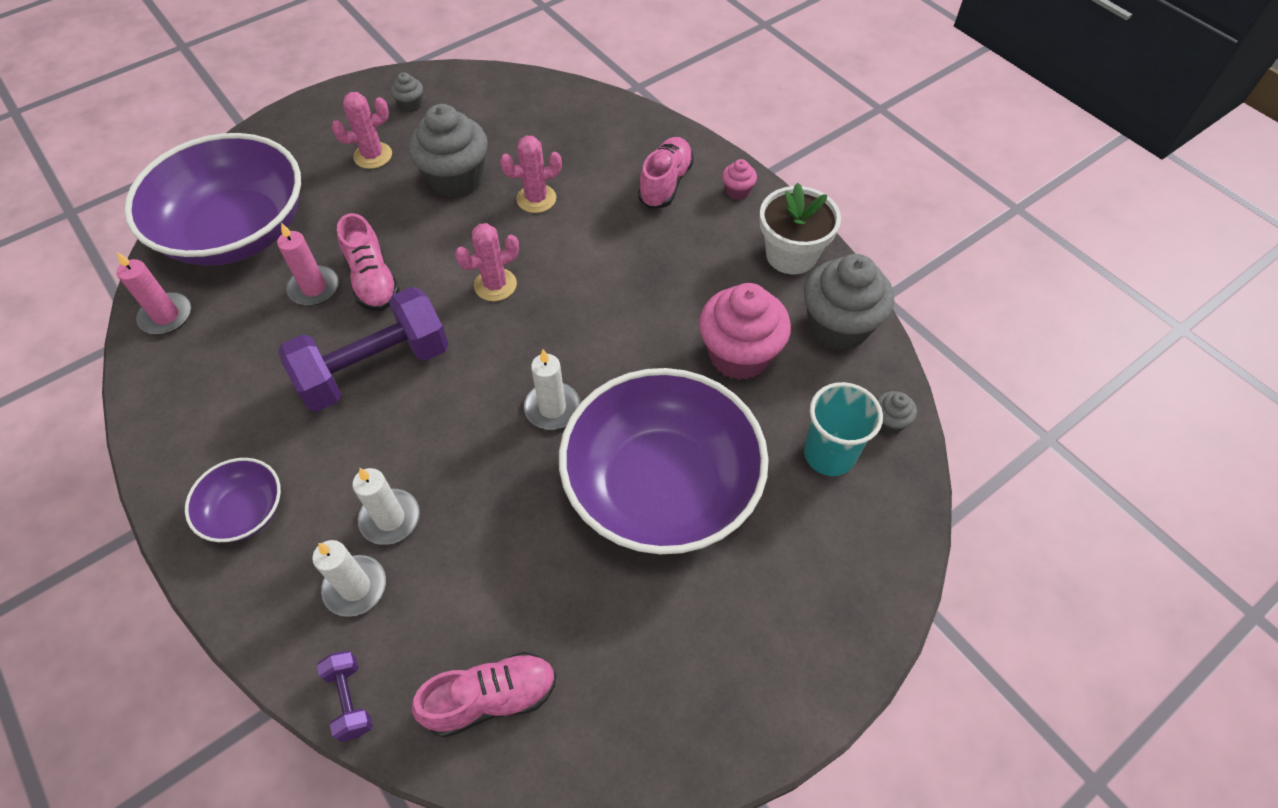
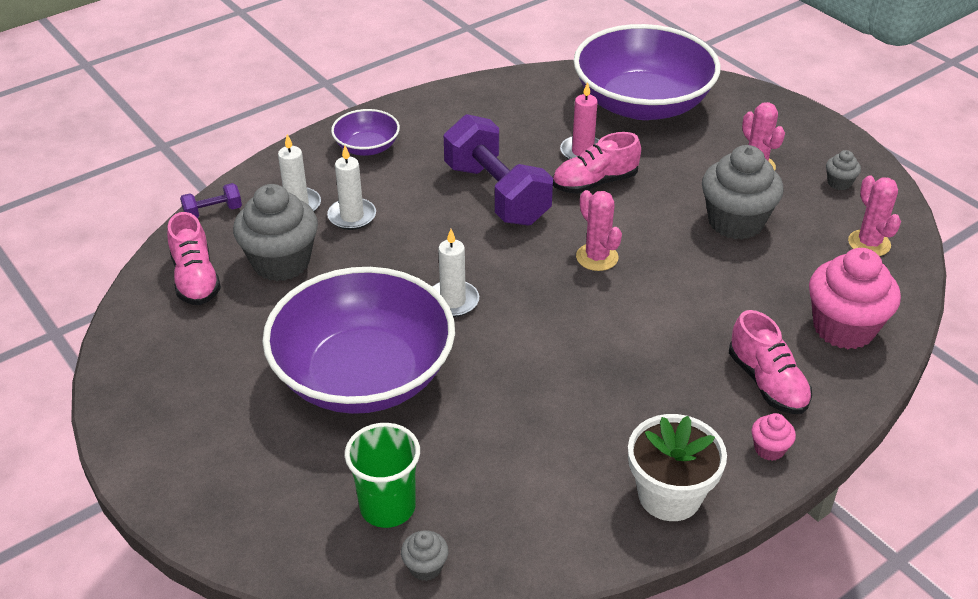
camera: 90 degrees right, 15 degrees down
pink candle [117,252,191,334] -> none
pink cactus [500,136,562,213] -> pink cactus moved to [848,175,901,256]
pink shoe [638,137,694,209] -> pink shoe turned 45 degrees clockwise [729,310,812,414]
pink cupcake [699,283,791,380] -> pink cupcake moved to [809,248,901,349]
grey cupcake [804,254,894,351] -> grey cupcake moved to [233,184,318,281]
turquoise cup [804,382,883,476] -> green cup [345,423,420,528]

